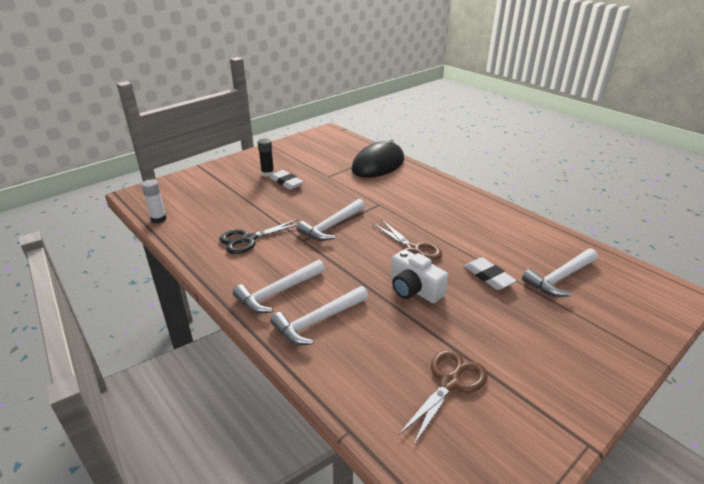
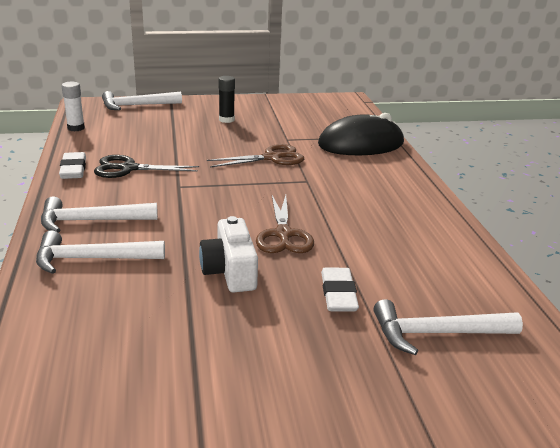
camera: 30 degrees right, 5 degrees down
white eraser [270,170,304,190] -> white eraser moved to [59,152,86,179]
white hammer [296,199,365,241] -> white hammer moved to [102,91,182,110]
brown scissors [398,350,487,446] -> brown scissors moved to [207,144,304,167]

